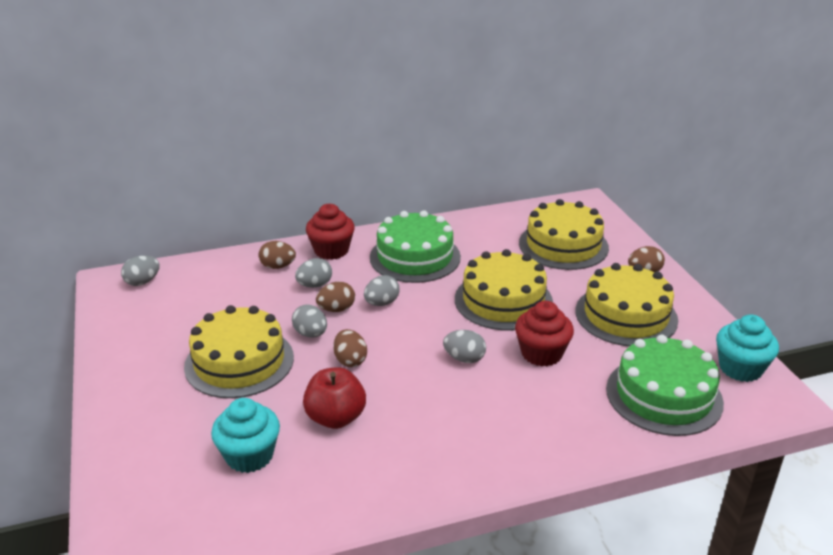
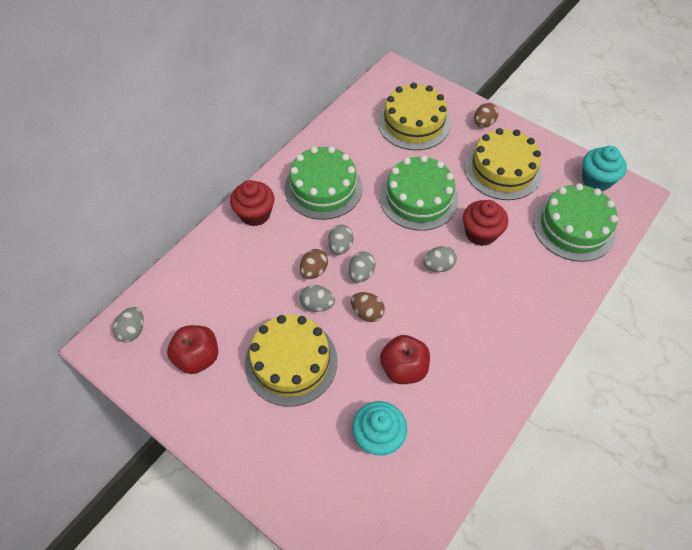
camera: 35 degrees left, 25 degrees up
brown egg [258,241,296,269] -> none
grey egg [295,258,332,288] -> grey egg moved to [349,251,376,283]
yellow cake [455,249,553,330] -> green cake [380,155,459,231]
none -> red apple [167,325,218,374]

